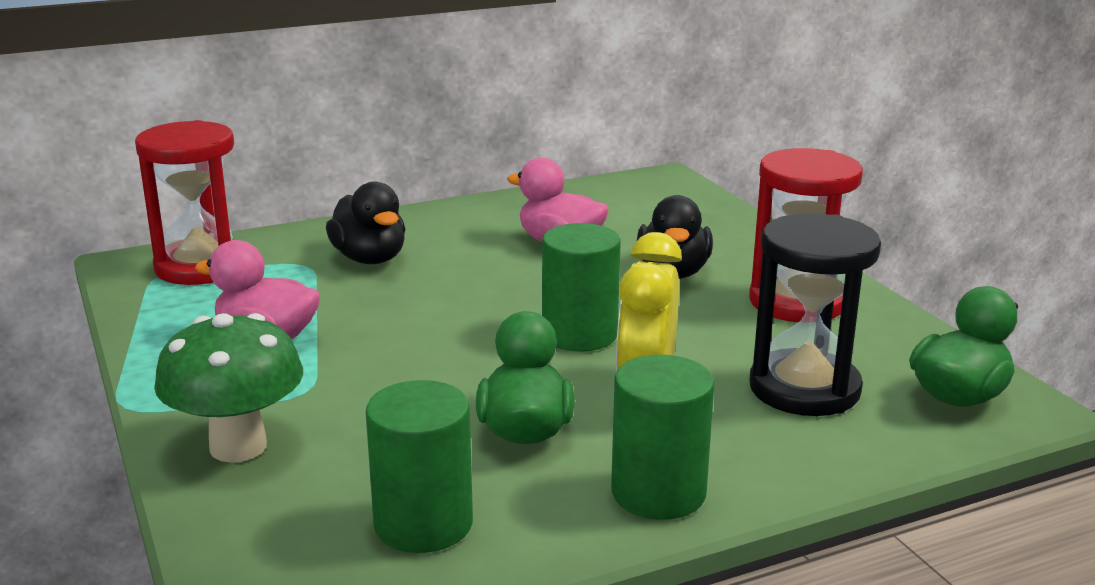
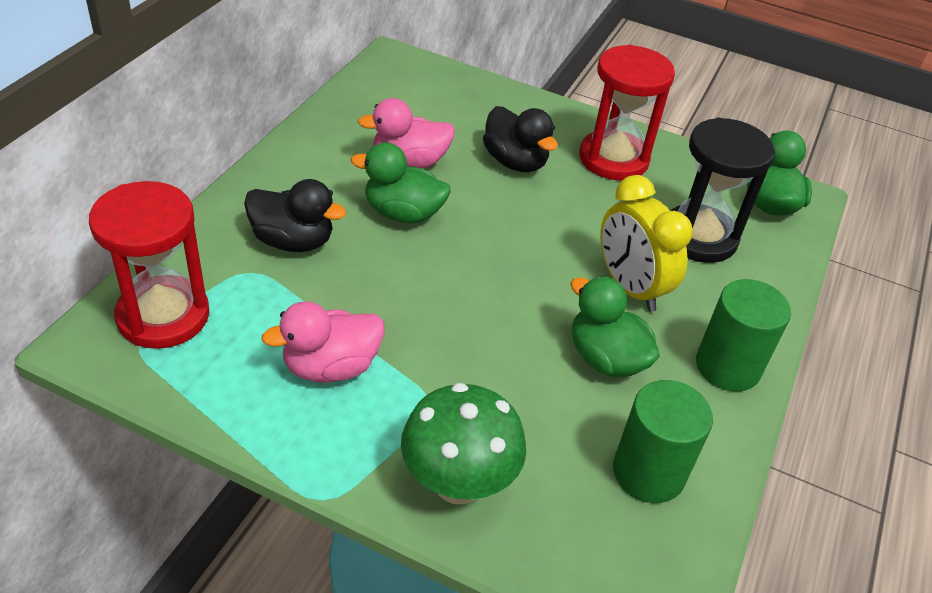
camera: 45 degrees left, 20 degrees up
green cylinder [542,223,621,351] -> none
none -> green duck [351,142,450,223]

